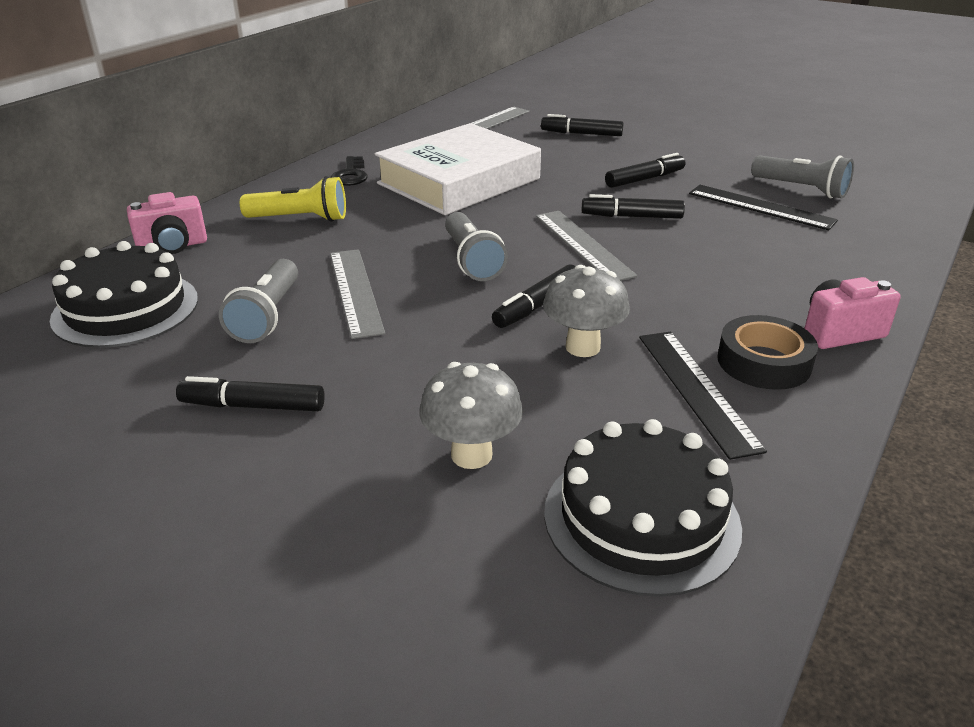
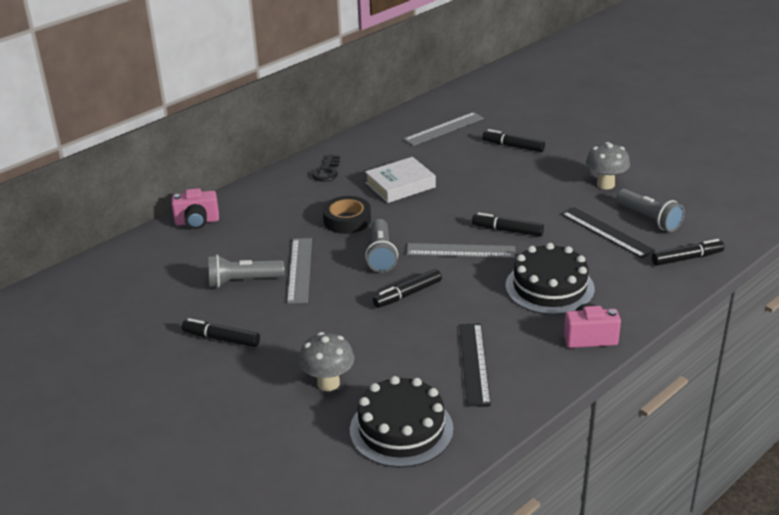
camera: 15 degrees right, 0 degrees up
black cake [50,241,198,348] -> black cake moved to [506,243,595,315]
grey flashlight [219,259,298,343] -> grey flashlight turned 60 degrees clockwise [208,254,284,288]
yellow flashlight [240,176,346,222] -> none
white book [375,123,541,215] -> white book [365,157,436,203], size x0.60
grey ruler [536,211,637,281] -> grey ruler turned 75 degrees counterclockwise [406,243,515,258]
grey mushroom [543,265,630,357] -> grey mushroom moved to [586,142,630,189]
black marker [605,153,685,188] -> black marker moved to [652,239,725,266]
black tape [717,315,818,390] -> black tape moved to [323,196,371,234]

